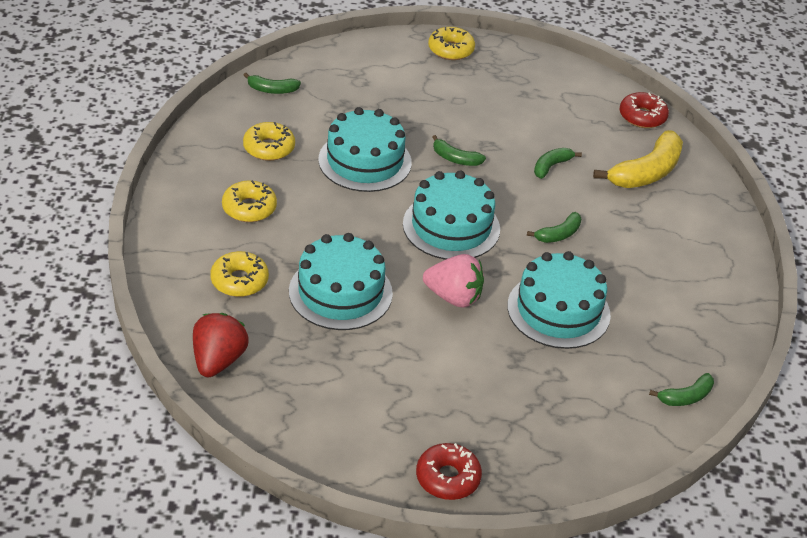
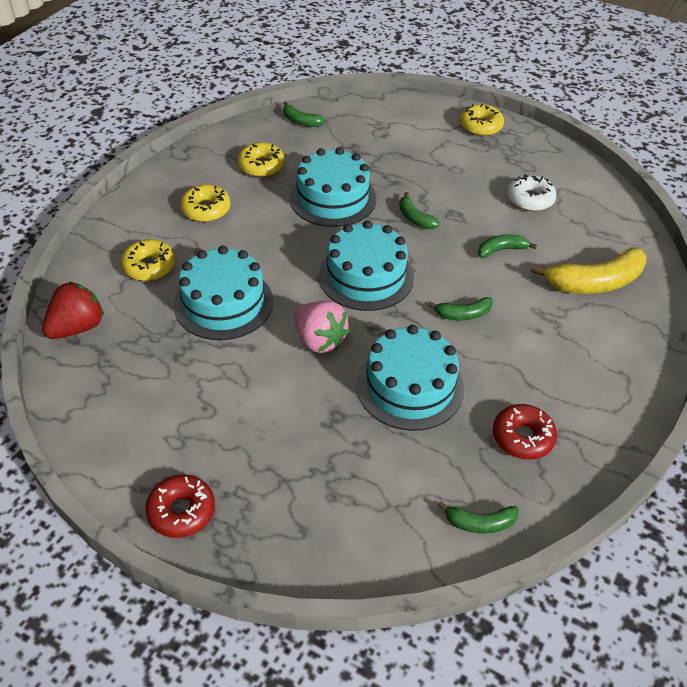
camera: 30 degrees right, 5 degrees up
red donut [619,92,669,128] -> red donut moved to [493,404,557,459]
none -> white donut [507,174,557,211]

